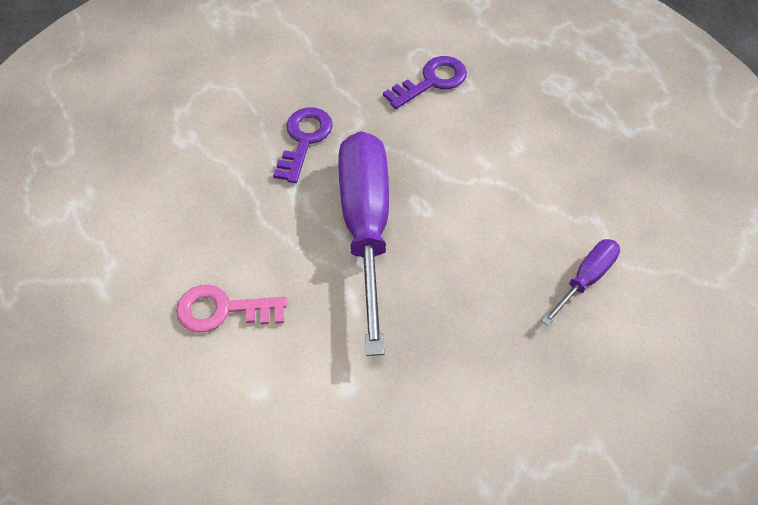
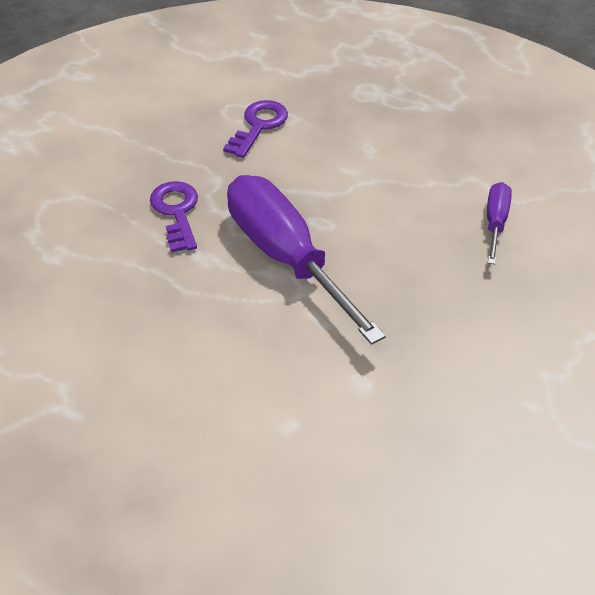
camera: 30 degrees left, 10 degrees down
pink key [176,285,287,333] -> none

